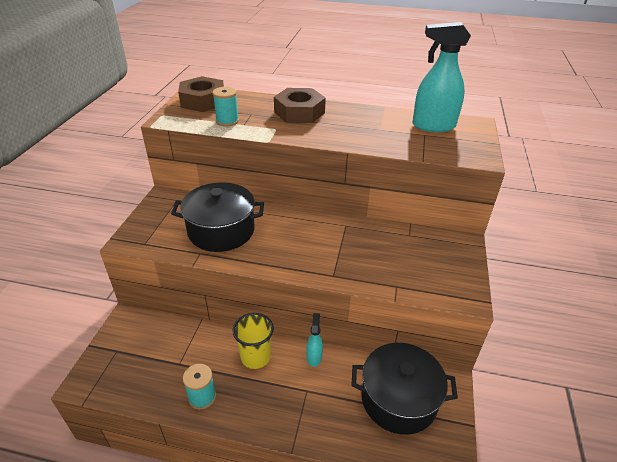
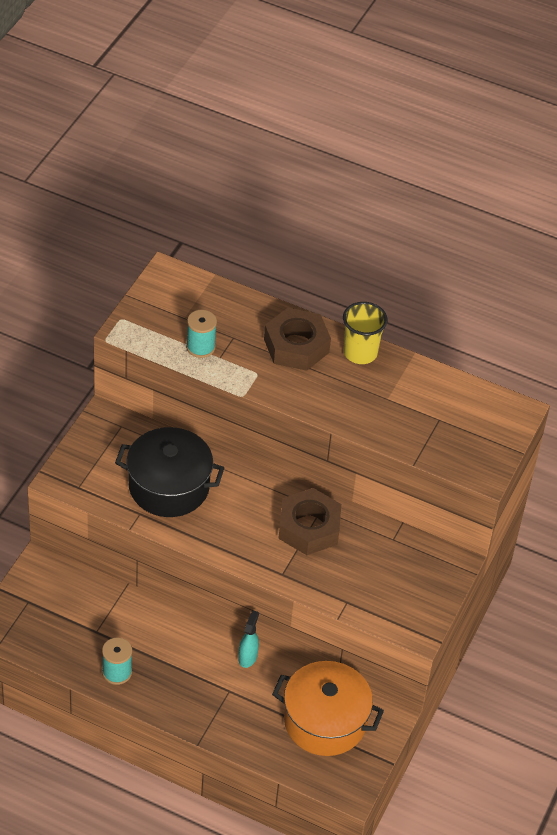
camera: 10 degrees right, 10 degrees up
brown nut [178,76,224,112] -> brown nut moved to [278,488,341,555]
yellow cup [232,313,274,369] -> yellow cup moved to [343,302,387,364]
black pot [351,343,458,435] -> orange pot [272,661,384,756]
turquoise spray bottle [412,22,471,132] -> none

